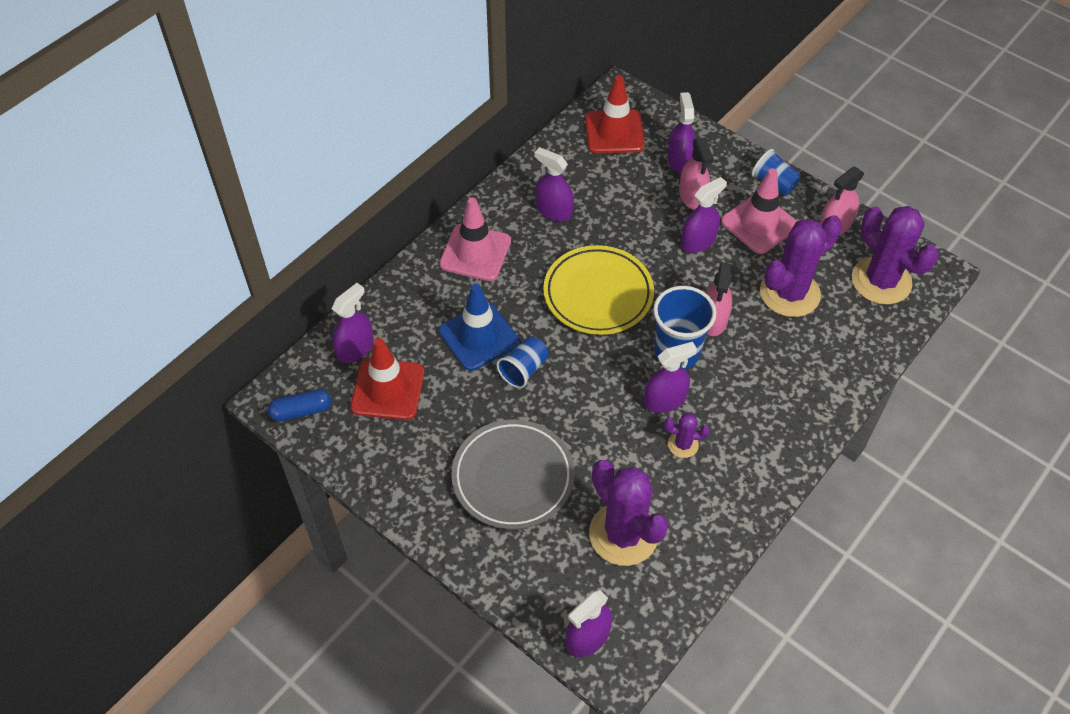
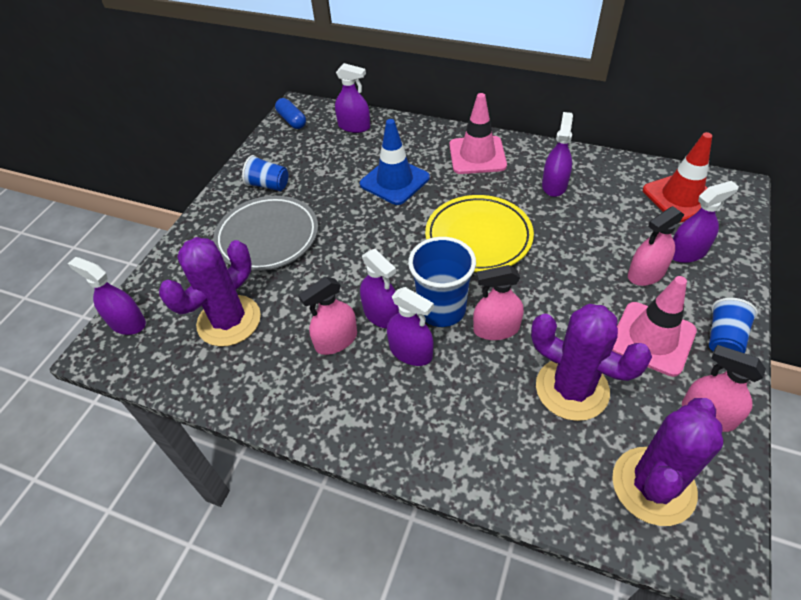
camera: 75 degrees right, 5 degrees down
red traffic cone [351,338,424,420] -> none
blue cup [497,336,549,388] -> blue cup moved to [242,155,288,191]
purple cactus [664,413,710,458] -> pink spray bottle [298,277,357,355]
purple spray bottle [681,177,727,253] -> purple spray bottle moved to [387,287,434,366]

